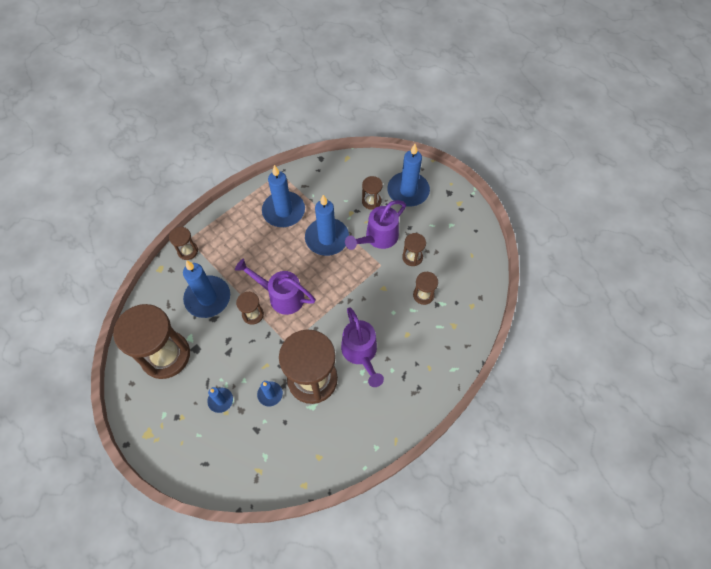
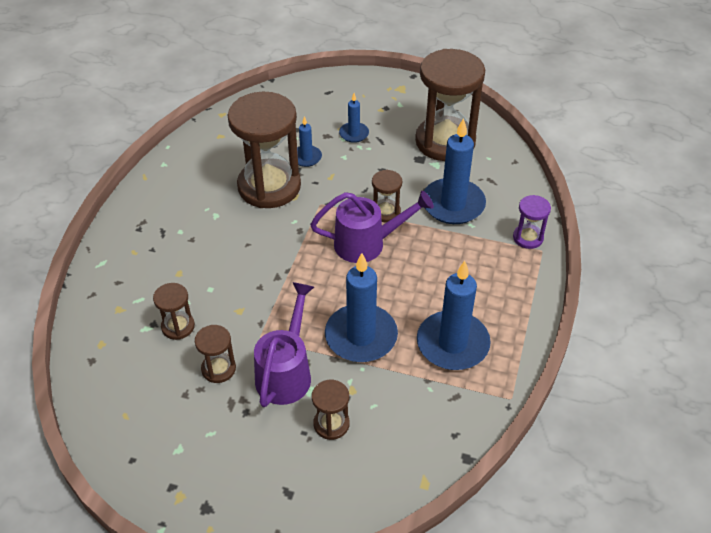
camera: 150 degrees right, 15 degrees down
brown hourglass [169,227,198,260] -> purple hourglass [513,195,551,249]
purple watering can [341,307,384,387] -> none
blue candle [387,144,430,207] -> none

